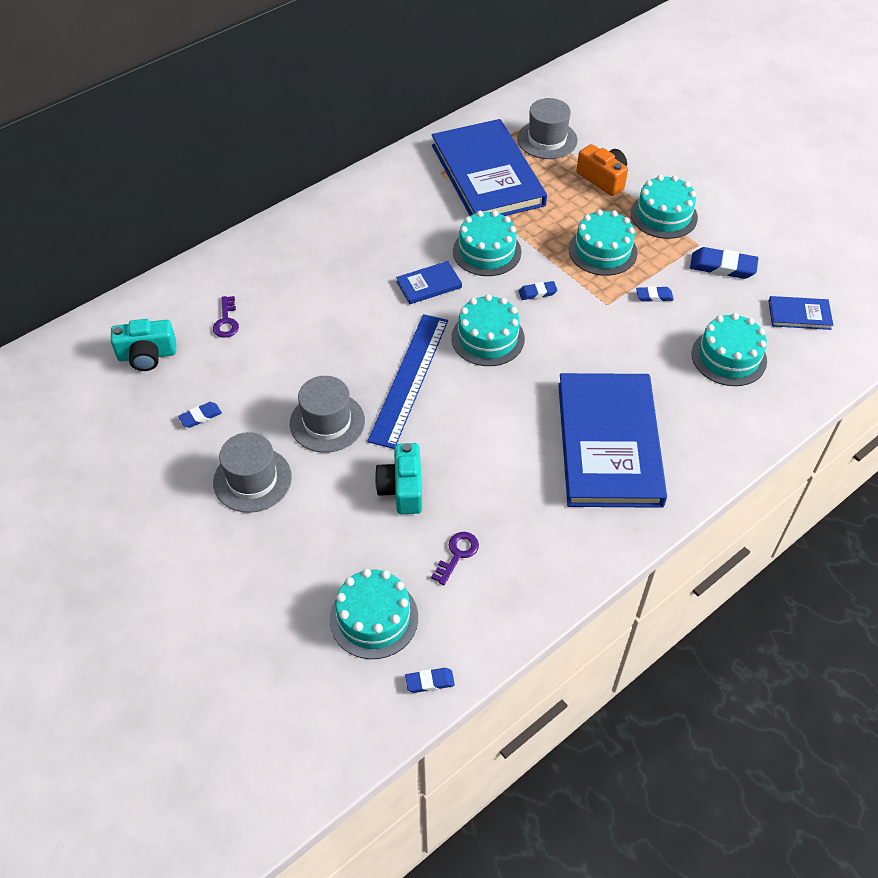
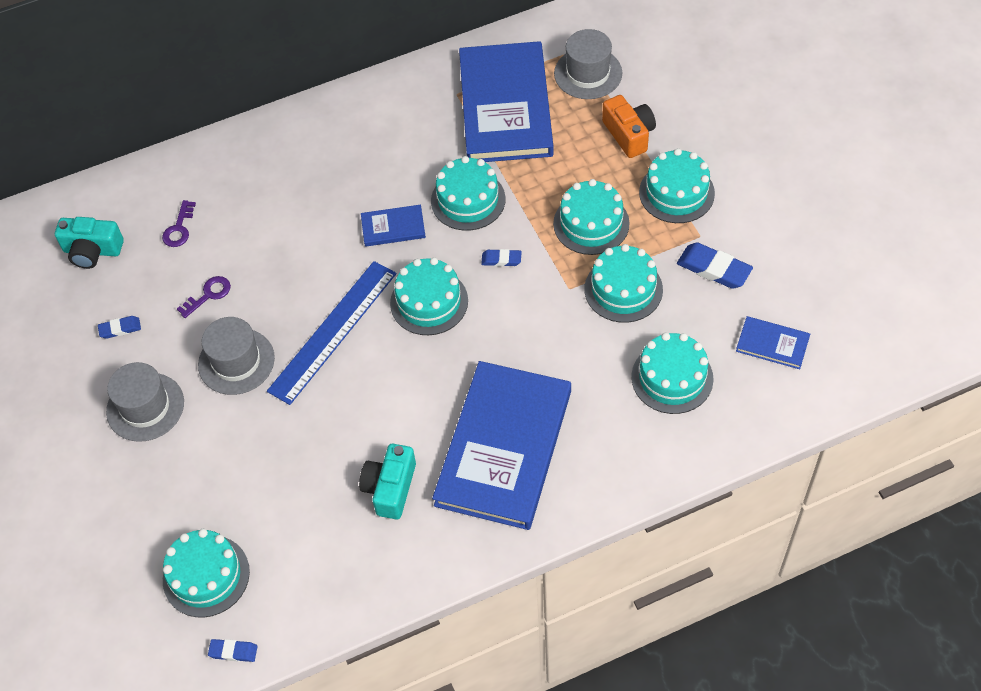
camera: 20 degrees right, 5 degrees up
turquoise camera [375,443,422,514] -> turquoise camera moved to [359,444,416,520]
purple key [431,532,479,585] -> purple key moved to [177,276,231,318]
blue eraser [636,286,674,302] -> turquoise cake [585,244,663,323]

